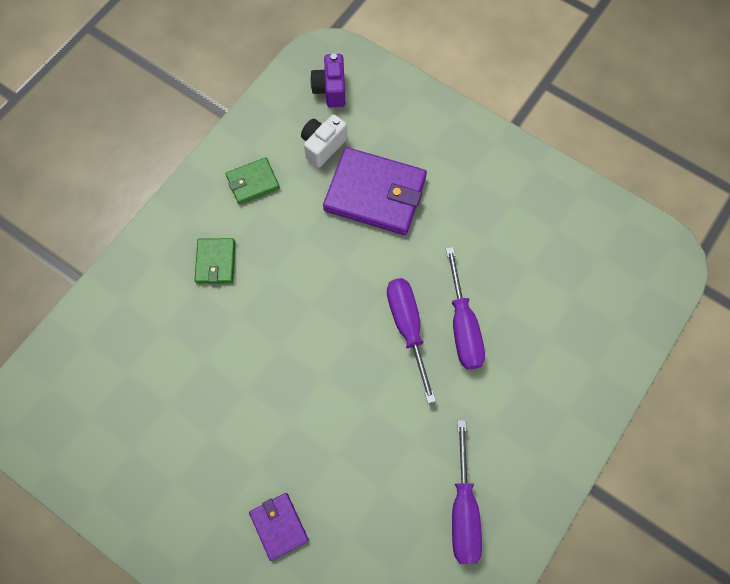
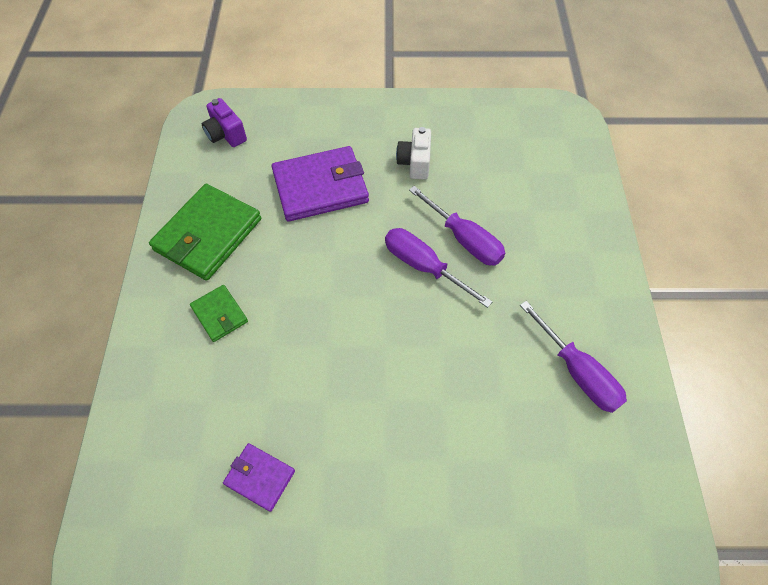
camera: 35 degrees left, 10 degrees down
green wallet [226,157,280,204] -> green wallet [149,184,261,281], size x1.95
purple wallet [249,493,309,561] -> purple wallet moved to [223,443,295,512]
white camera [301,114,347,168] -> white camera moved to [396,127,431,179]

